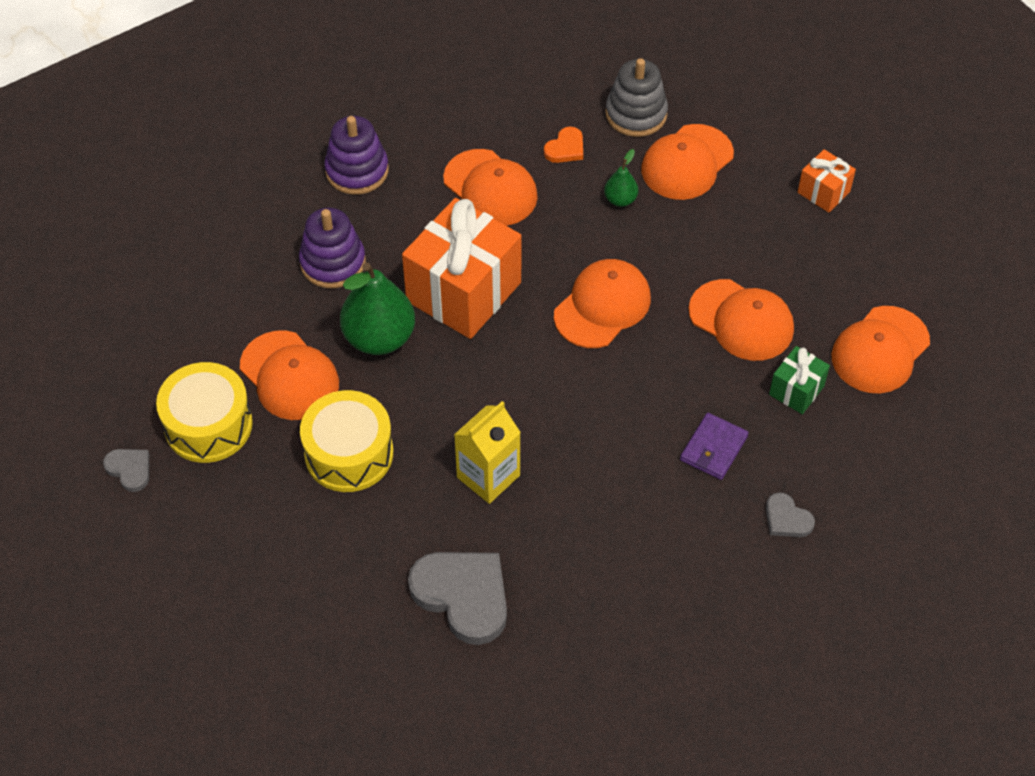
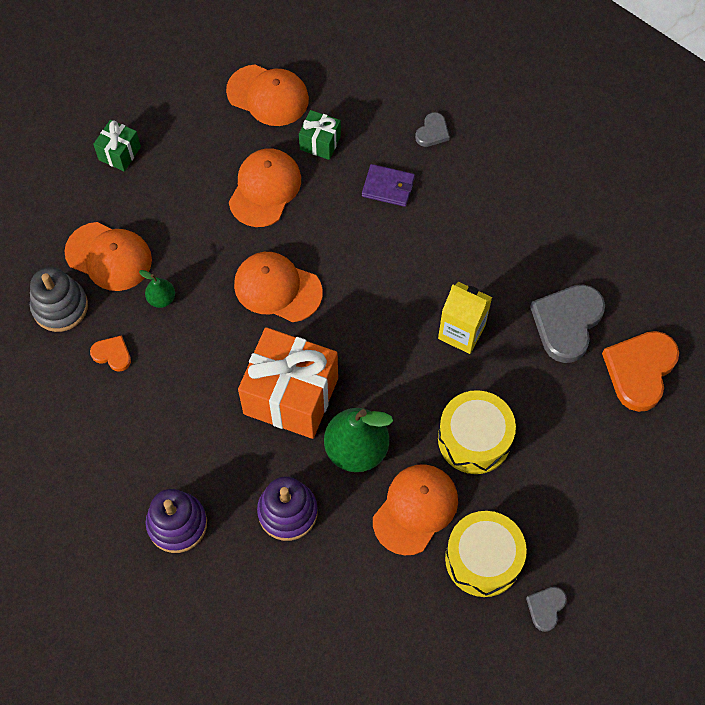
camera: 105 degrees left, 10 degrees up
orange cap [443,149,538,226] -> none
orange gift [798,149,856,213] -> green gift [93,120,141,172]
none -> orange heart [602,331,679,412]

